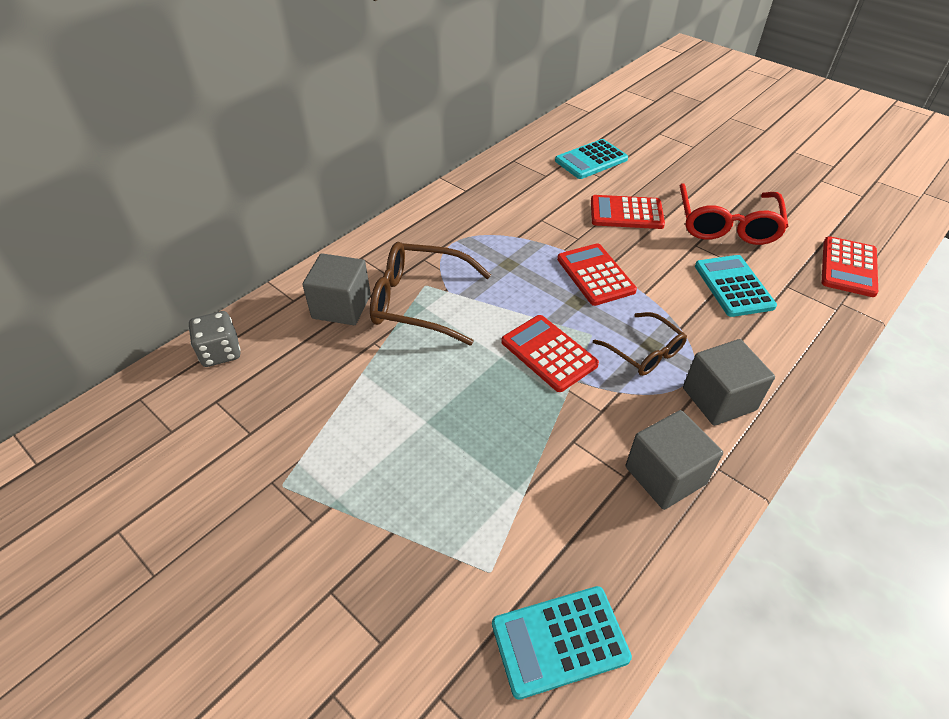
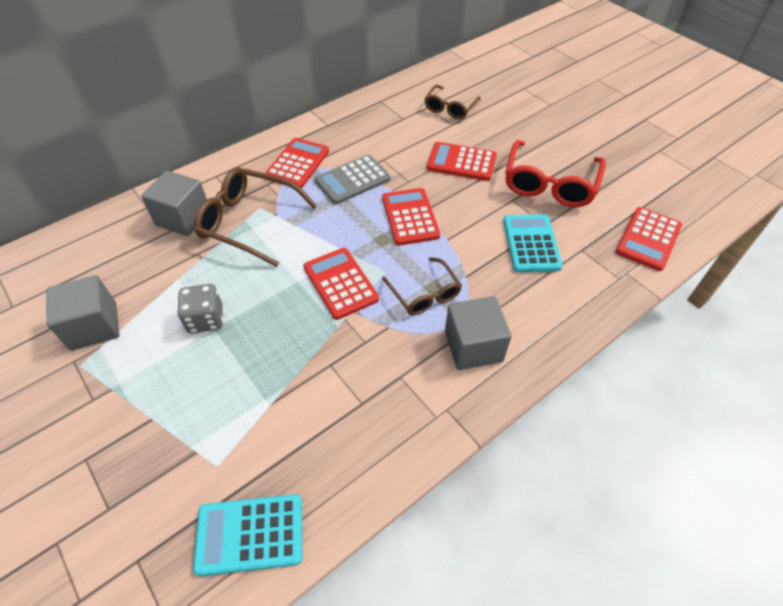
camera: 10 degrees right, 5 degrees up
grey dice [189,311,240,367] -> grey dice moved to [177,284,223,334]
turquoise calculator [555,139,628,179] -> brown glasses [424,85,481,119]
grey cube [626,410,723,510] -> grey cube moved to [46,275,120,351]
none -> red calculator [265,138,329,188]
none -> grey calculator [315,155,391,204]

